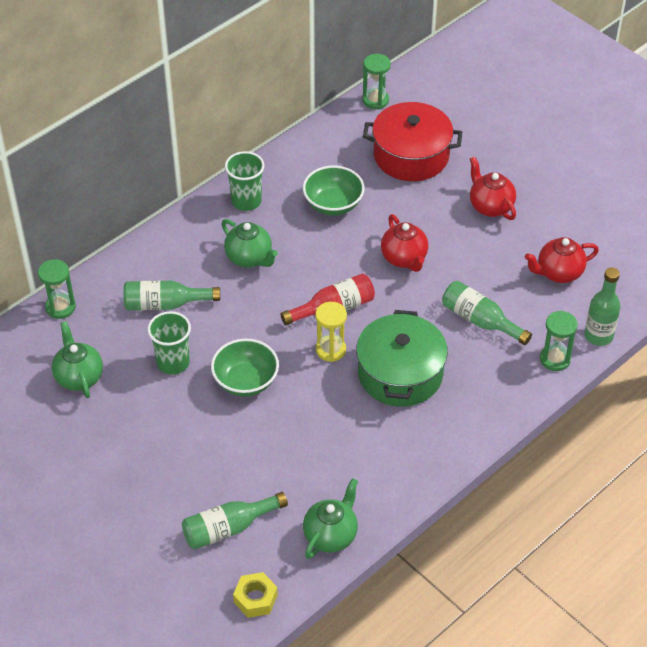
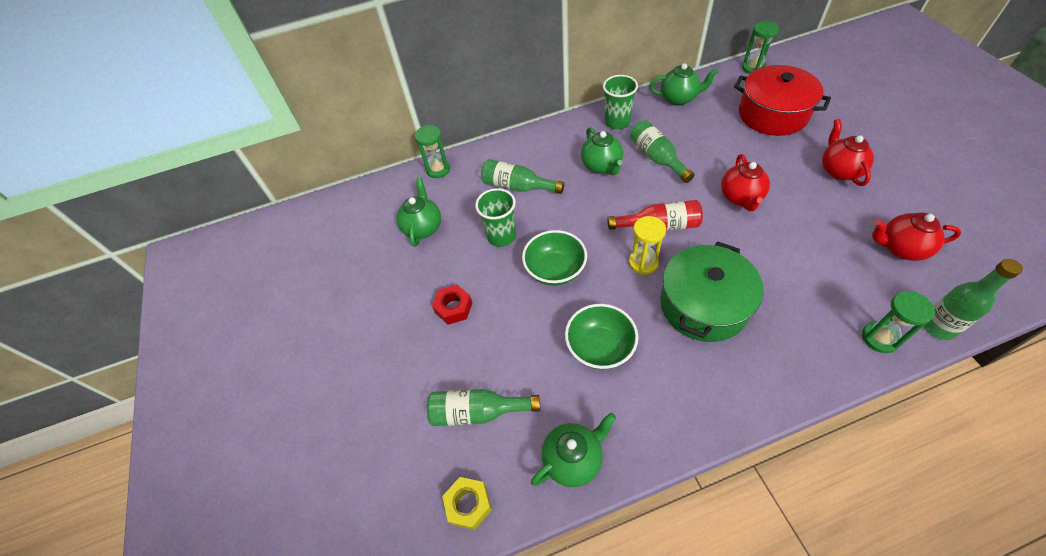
camera: 30 degrees right, 5 degrees up
green bowl [303,166,365,215] -> green bowl moved to [565,304,638,370]
green bottle [442,281,532,345] -> green bottle moved to [630,120,694,183]
none -> red nut [432,285,472,325]
none -> green teapot [649,63,719,106]

